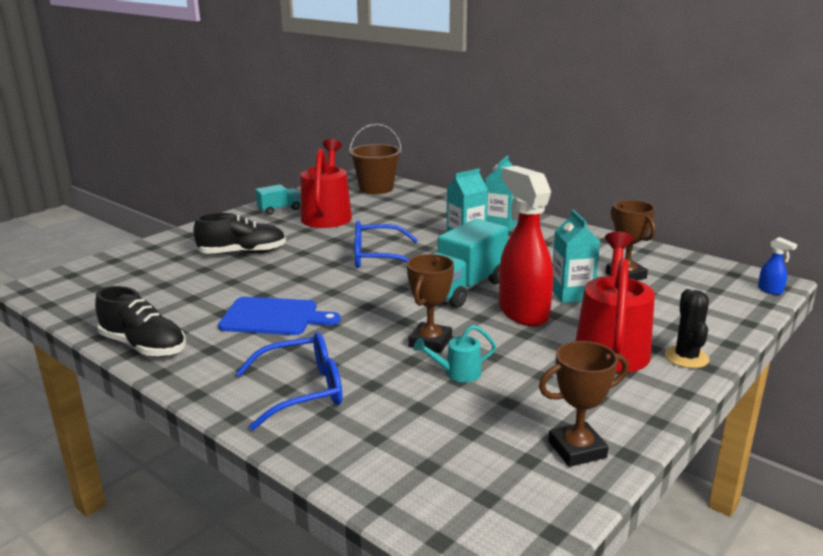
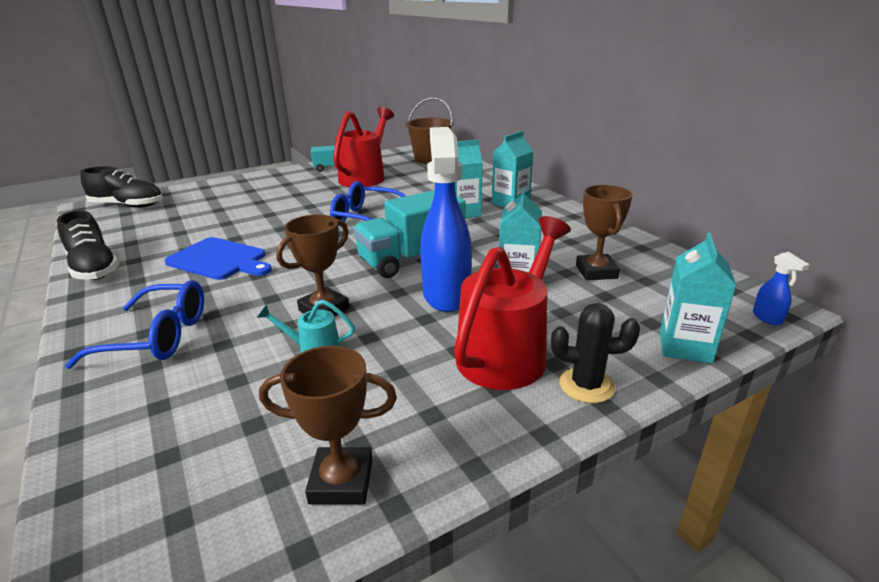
camera: 20 degrees right, 5 degrees up
black shoe [193,213,286,254] -> black shoe moved to [80,166,163,208]
red spray bottle [499,166,553,327] -> blue spray bottle [420,127,472,312]
black cactus [665,289,710,368] -> black cactus turned 75 degrees clockwise [551,303,640,403]
none -> turquoise carton [660,233,737,364]

